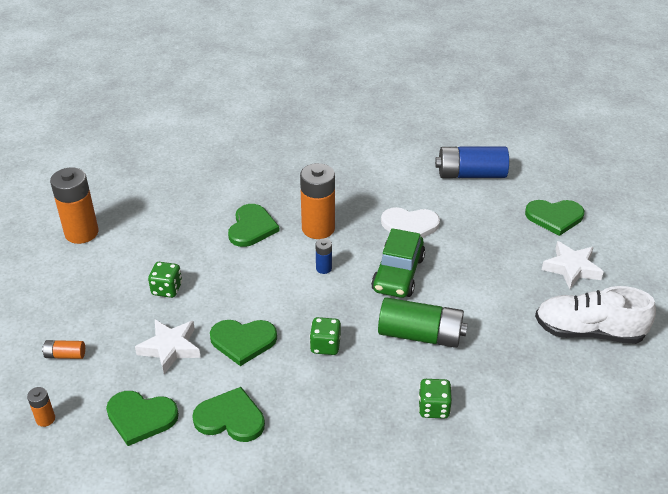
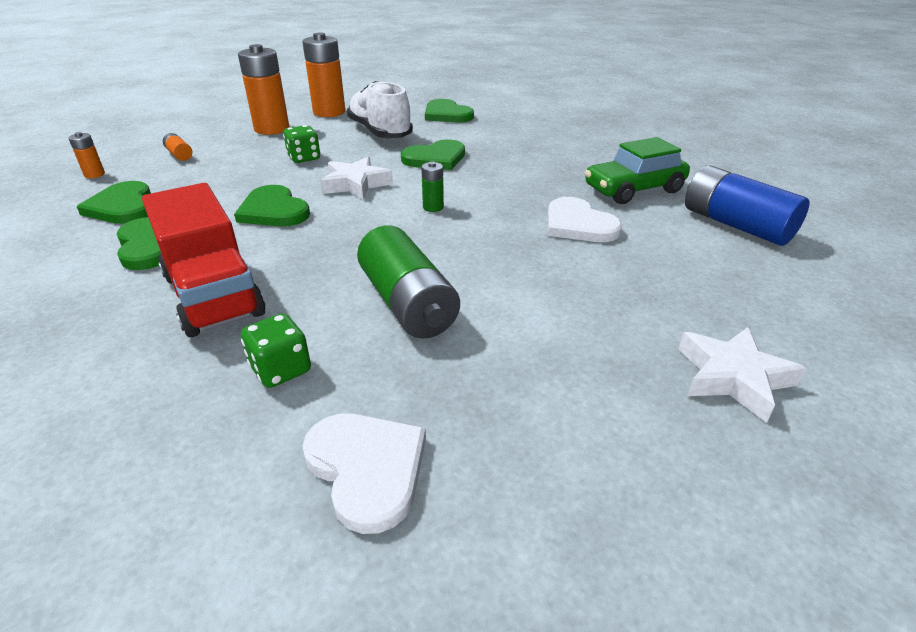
camera: 50 degrees right, 5 degrees down
white star [135,320,201,374] -> white star moved to [320,157,393,200]
orange battery [300,163,335,239] -> orange battery moved to [238,44,289,135]
green dice [310,317,341,355] -> none
blue battery [316,238,332,274] -> green battery [421,161,444,212]
green car [371,228,425,298] -> green car moved to [585,137,690,204]
green heart [525,200,584,236] -> green heart moved to [425,99,474,122]
white shoe [535,286,656,344] -> white shoe moved to [347,81,413,138]
none -> red truck [142,183,265,337]
none -> white heart [302,413,426,534]

